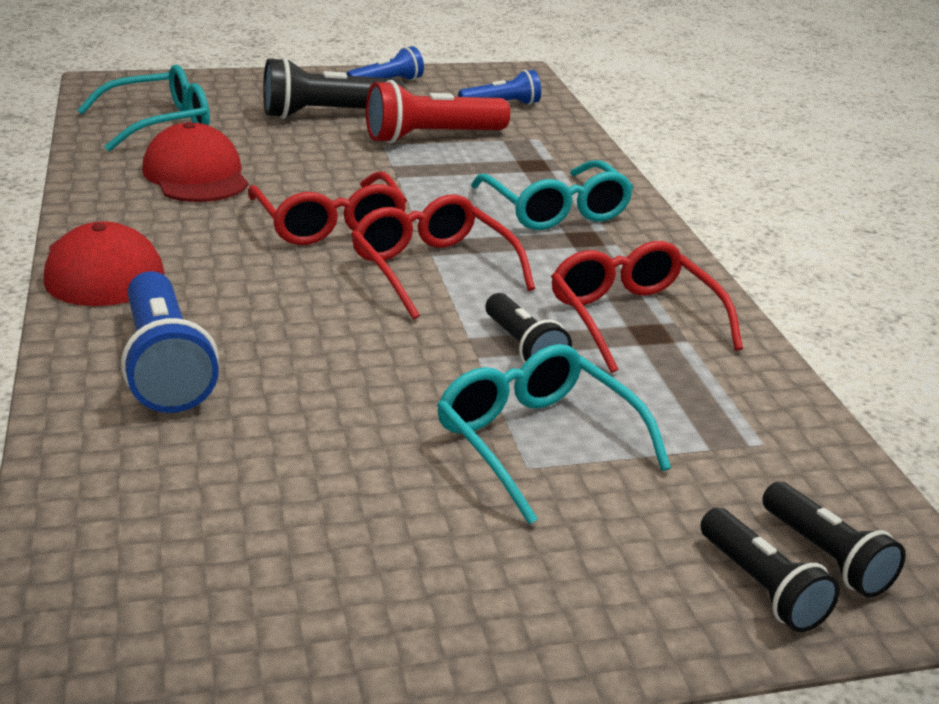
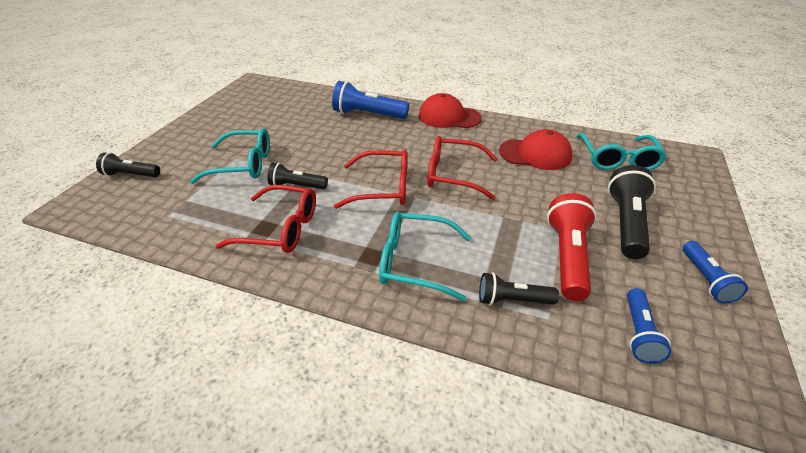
camera: 125 degrees right, 10 degrees up
black flashlight [762,482,906,598] -> black flashlight moved to [479,272,559,305]

